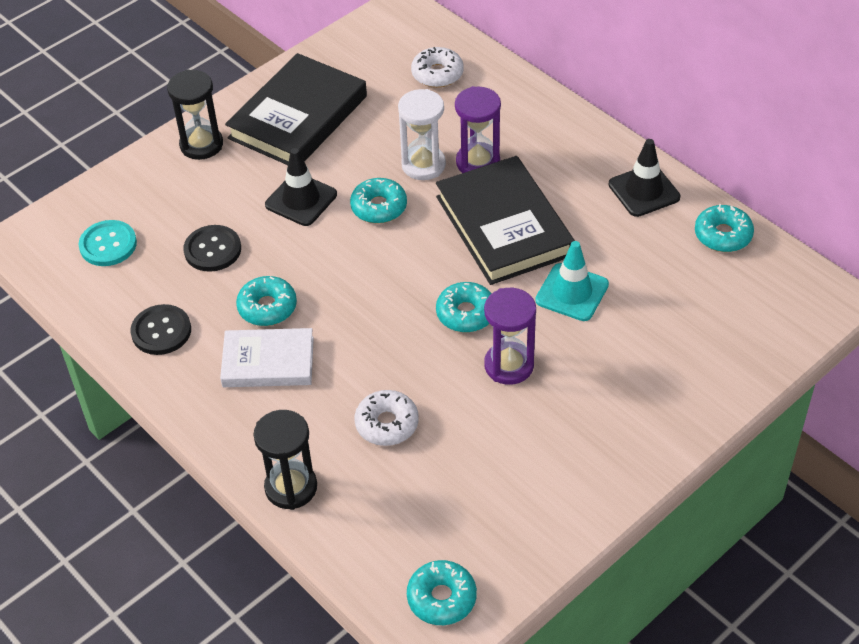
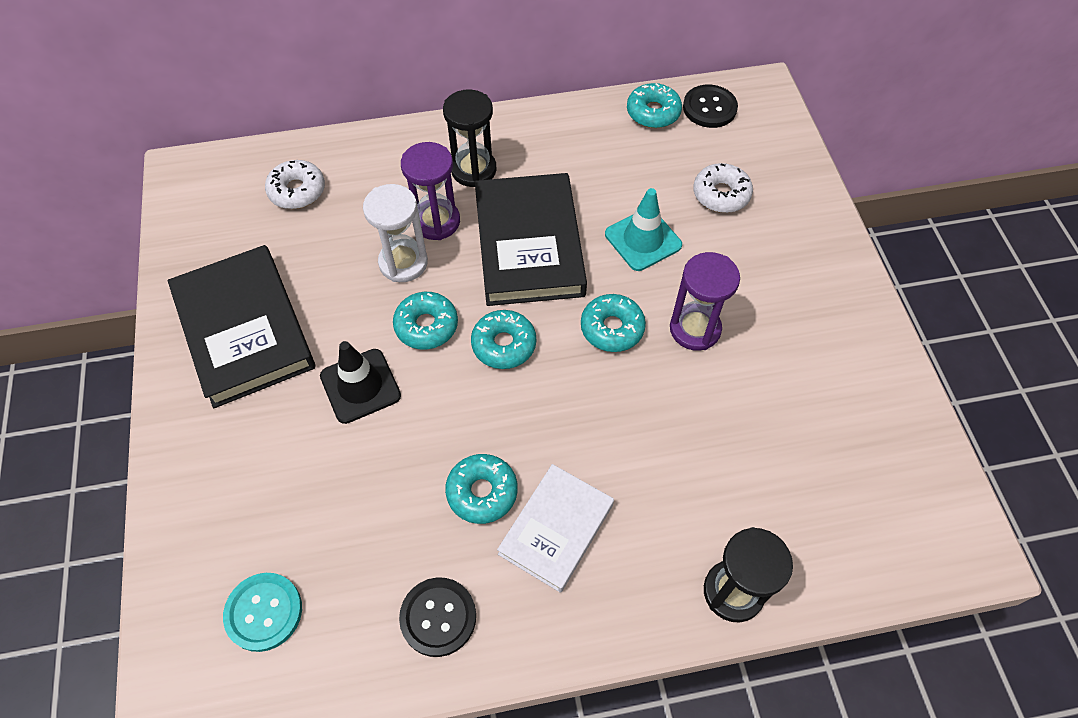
camera: 60 degrees left, 10 degrees up
black hourglass [167,69,223,160] -> black hourglass moved to [443,89,496,187]
black button [183,225,241,272] -> black button moved to [683,85,738,128]
white donut [355,390,419,446] -> white donut moved to [693,163,753,213]
turquoise donut [407,560,477,625] -> turquoise donut moved to [471,310,536,369]
black book [436,156,575,285] -> black book turned 75 degrees clockwise [475,173,587,306]
black traffic cone [609,139,680,217] -> none

